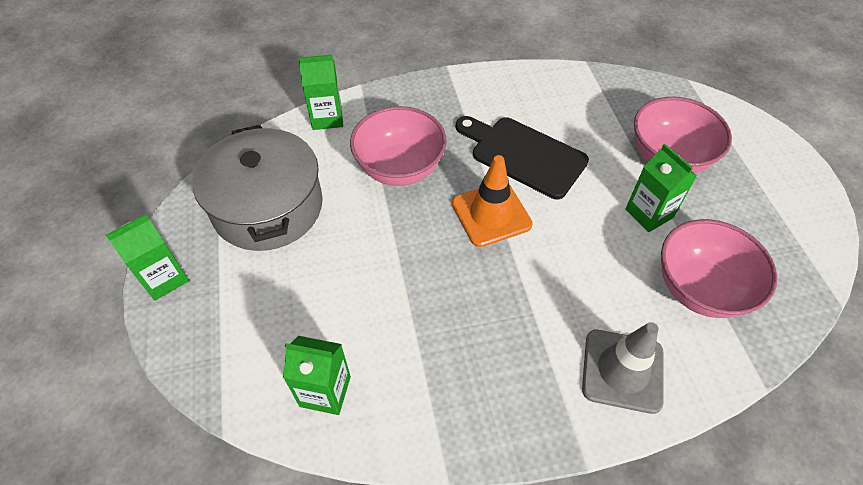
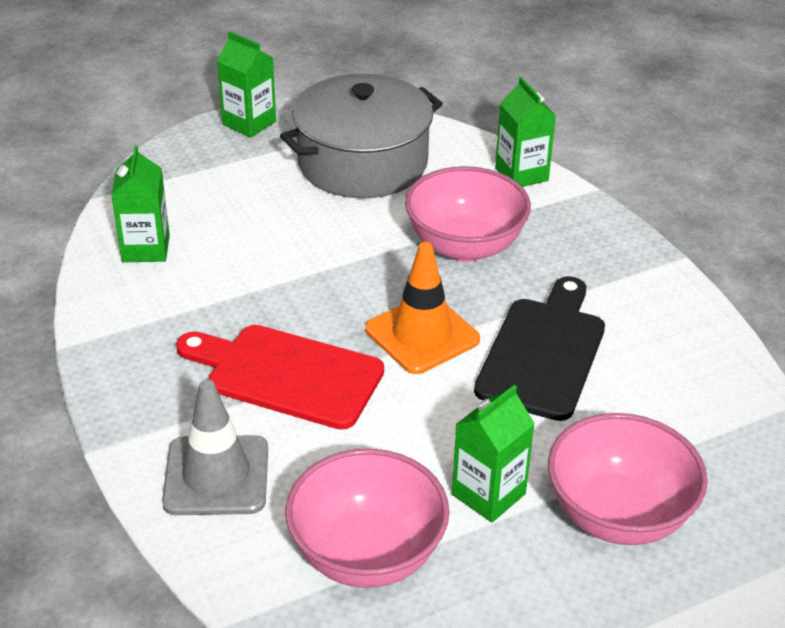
camera: 75 degrees right, 15 degrees down
none -> red cutting board [176,325,384,430]

